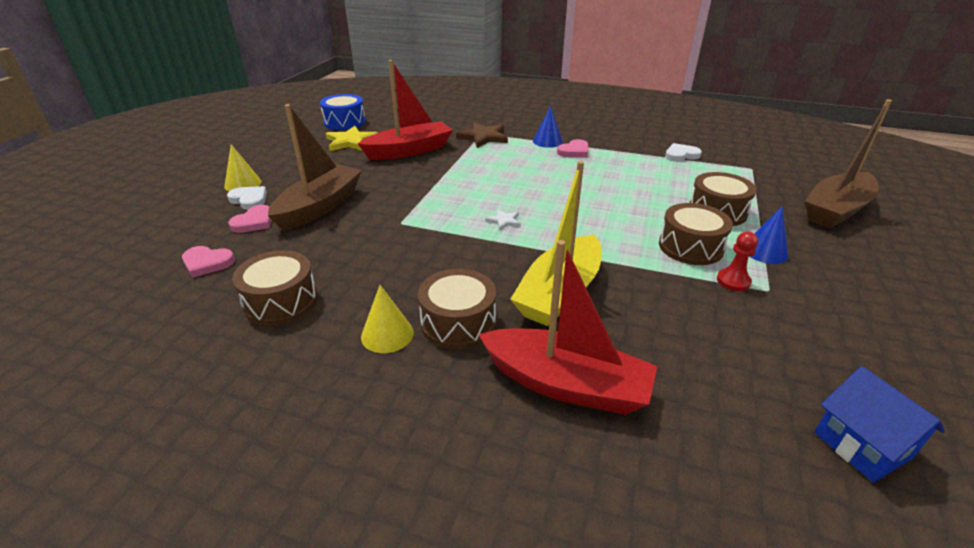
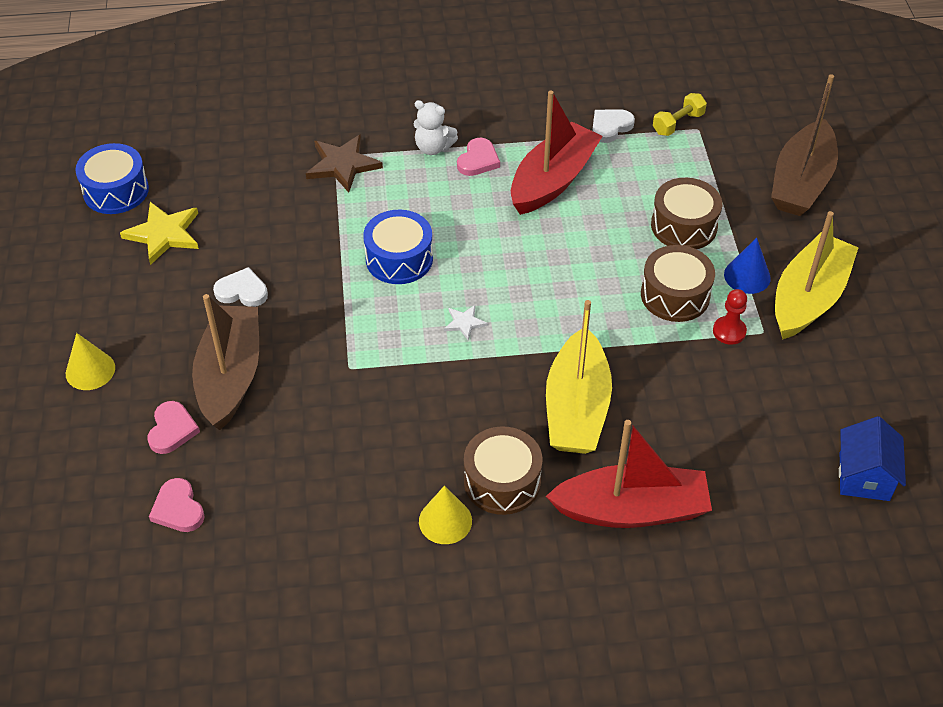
camera: 25 degrees left, 15 degrees up
pink heart [182,246,235,278] -> pink heart turned 75 degrees clockwise [149,478,205,532]
white heart [227,186,267,210] -> white heart moved to [213,267,268,307]
brown drum [232,250,318,326] -> none
red boat [358,60,453,160] -> red boat moved to [511,90,603,215]
blue cone [533,106,563,148] -> white teddy bear [413,100,458,155]
blue house [814,366,945,483] -> blue house turned 60 degrees clockwise [839,416,906,501]
none -> blue drum [363,210,433,284]
none -> yellow dumbbell [653,93,707,136]
none -> yellow boat [775,211,859,340]

